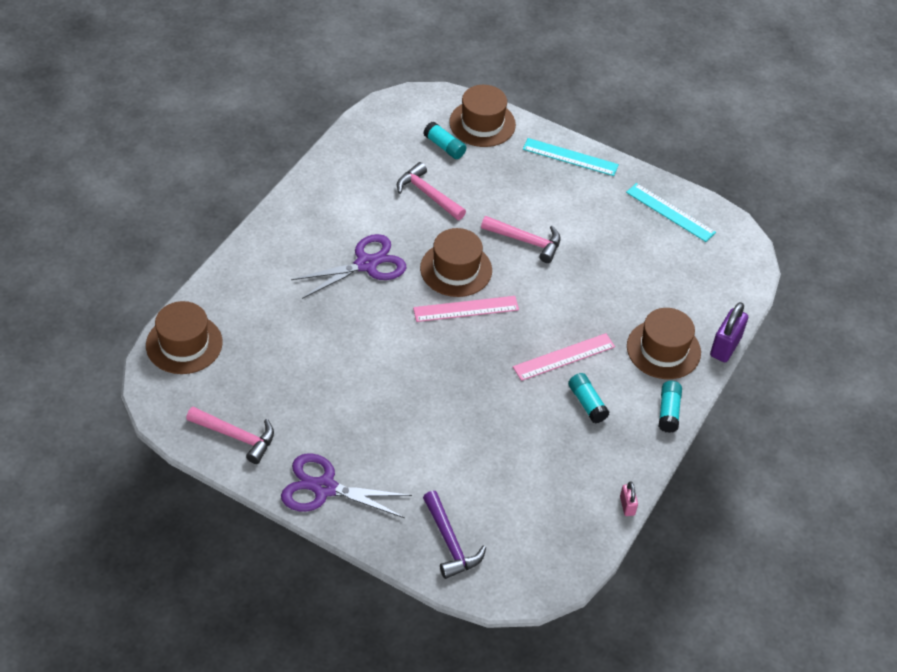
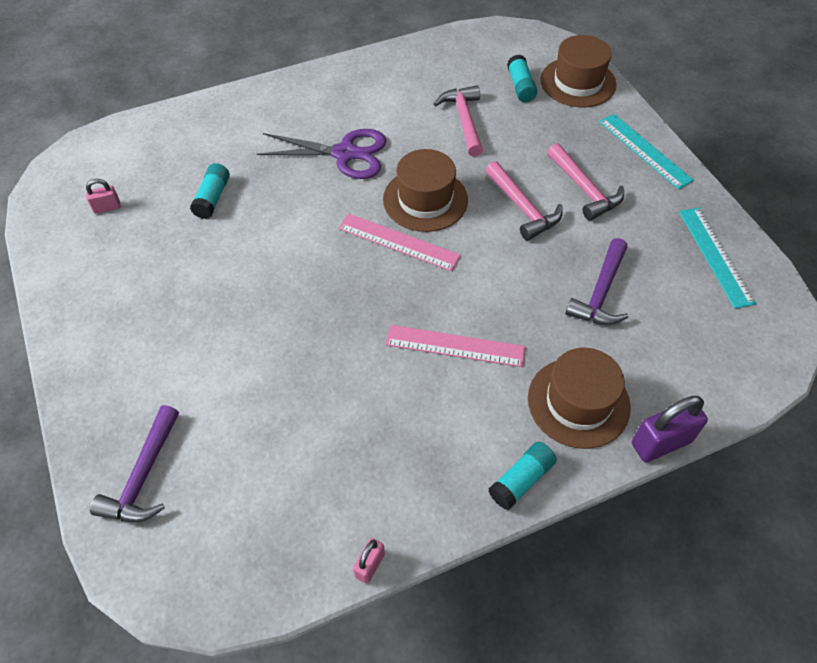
camera: 40 degrees right, 5 degrees up
brown hat [146,301,223,374] -> none
pink hammer [186,407,274,464] -> pink hammer moved to [547,143,624,221]
purple scissors [281,453,412,518] -> none
turquoise glue stick [568,373,610,424] -> turquoise glue stick moved to [190,163,230,219]
none -> pink padlock [86,179,121,214]
none -> purple hammer [565,238,628,325]

